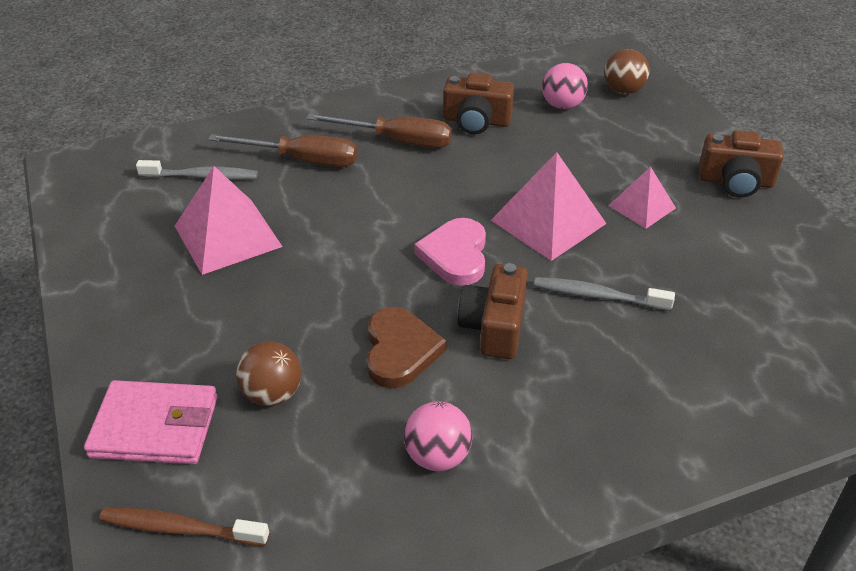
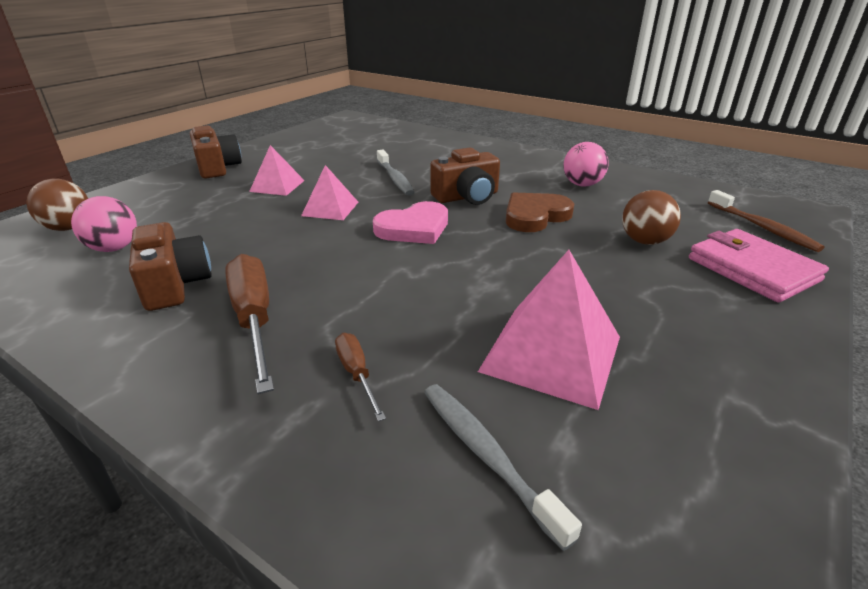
camera: 125 degrees left, 10 degrees down
brown screwdriver [208,134,358,167] -> brown screwdriver [335,333,386,421], size x0.52
pink pyramid [491,152,607,261] -> pink pyramid [301,165,358,220], size x0.59

